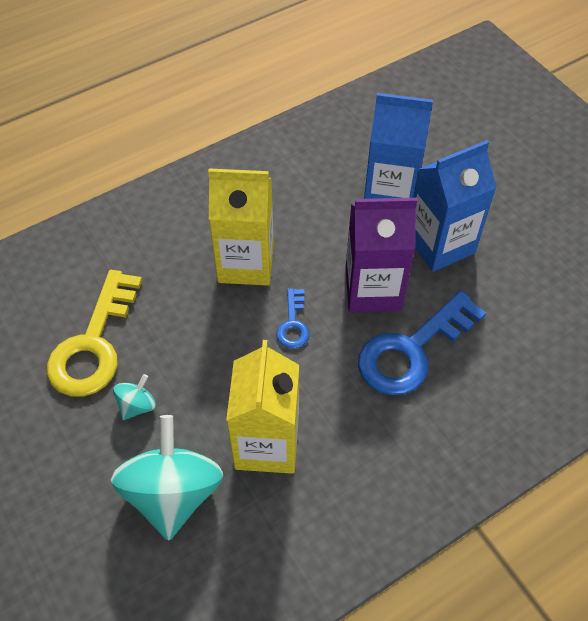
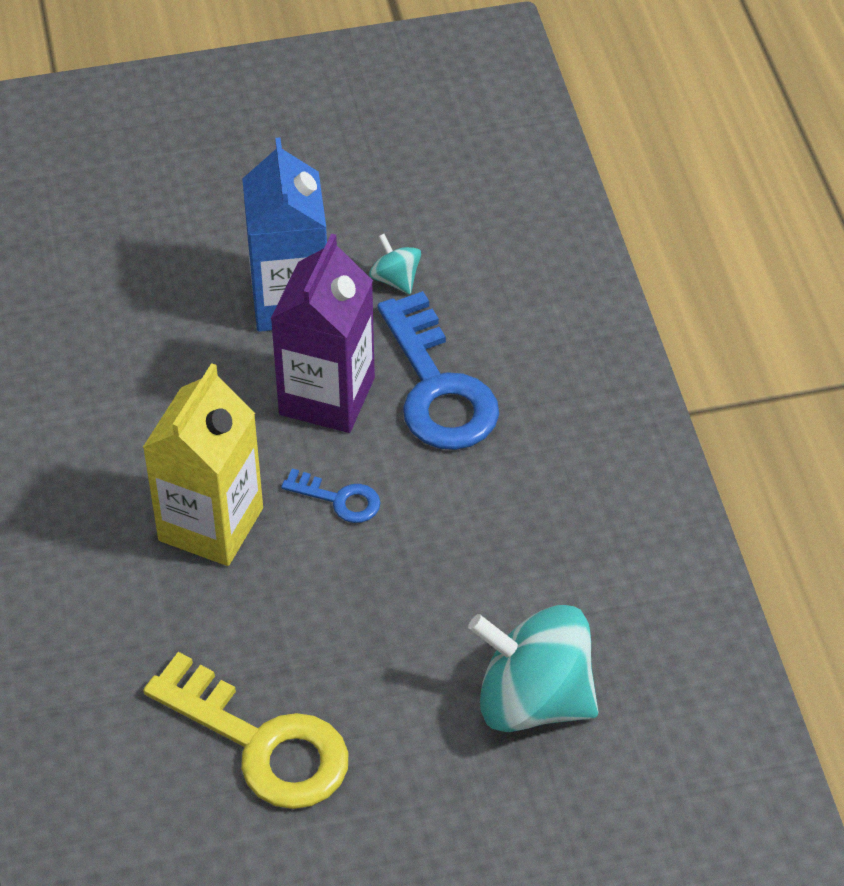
camera: 70 degrees left, 5 degrees down
turquoise spinning top [113,374,156,420] -> turquoise spinning top moved to [369,234,421,294]
yellow carton [226,340,299,474] -> none
blue carton [364,93,433,199] -> none

